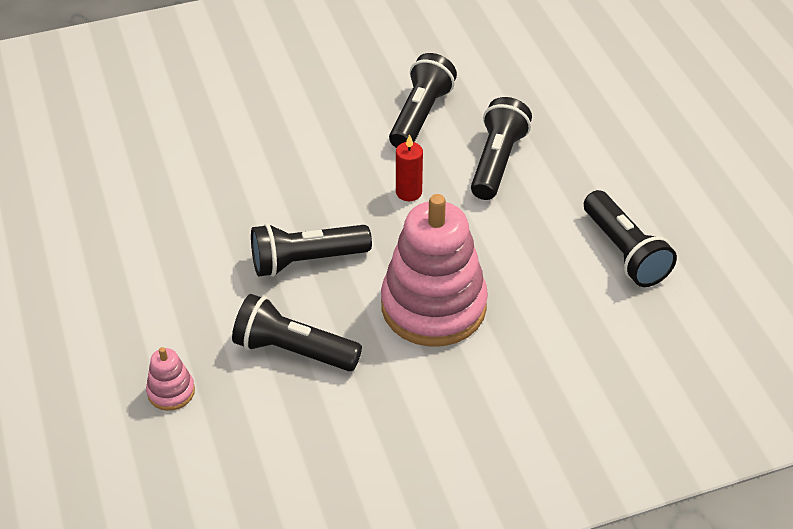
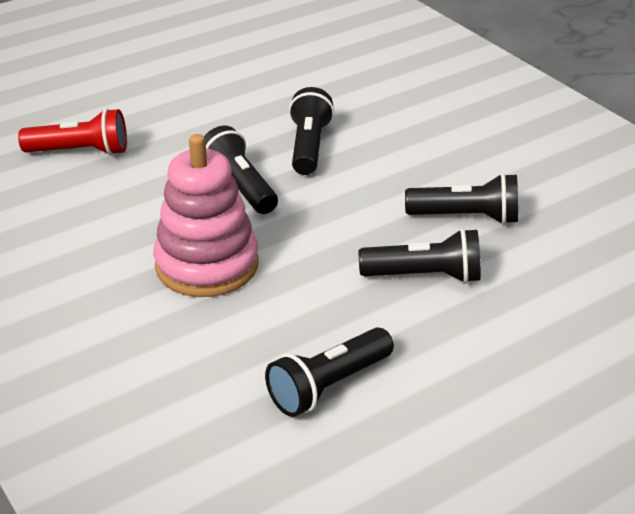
camera: 75 degrees right, 10 degrees down
pink stacking toy [146,347,195,411] -> red flashlight [18,109,127,155]
black flashlight [232,294,362,371] -> black flashlight moved to [289,87,334,175]
red candle [396,134,423,201] -> none

